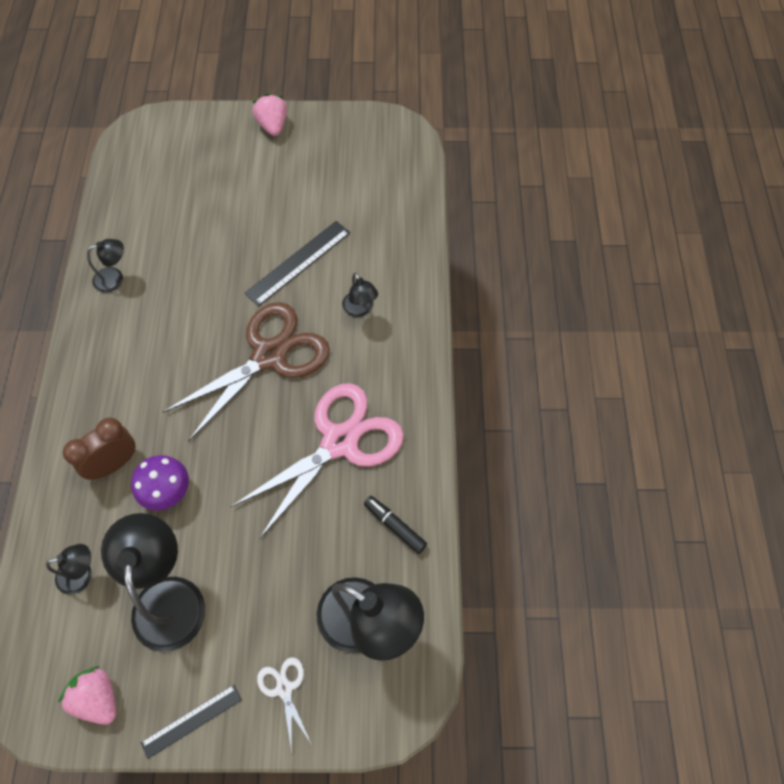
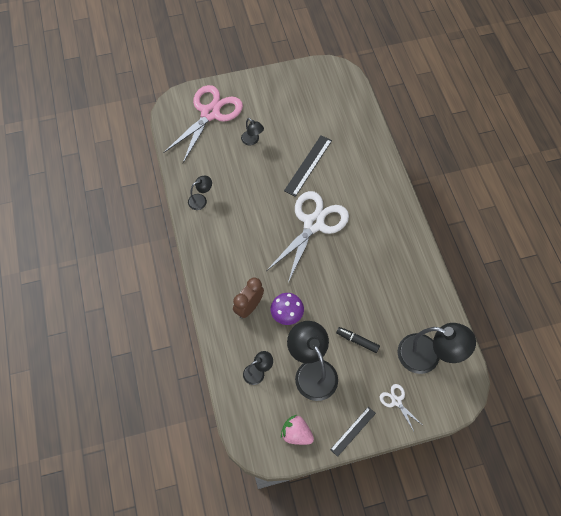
camera: 15 degrees left, 0 degrees up
brown scissors [163,302,330,442] -> white scissors [266,191,349,283]
pink scissors [231,383,404,539] -> pink scissors moved to [163,85,243,163]
pink strawberry [252,93,287,136] -> none
black lamp [342,272,378,317] -> black lamp moved to [241,118,264,145]
black marker [364,496,427,554] -> black marker moved to [336,327,380,353]

